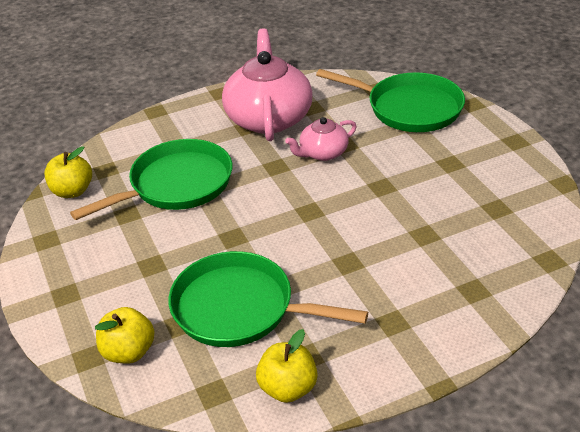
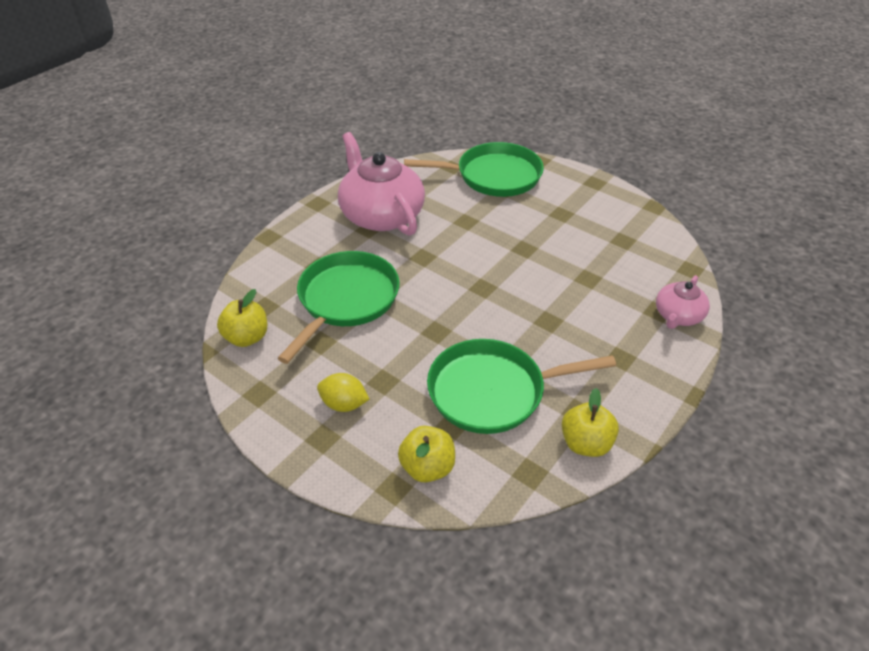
camera: 30 degrees left, 5 degrees up
pink teapot [285,117,357,161] -> pink teapot moved to [656,275,710,329]
none -> yellow lemon [317,373,369,412]

